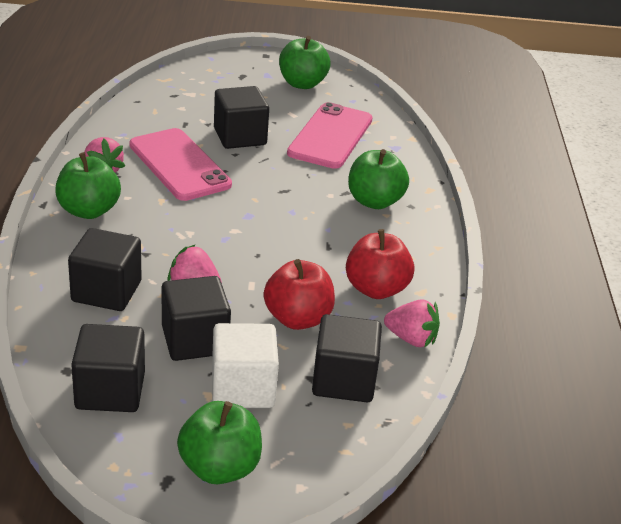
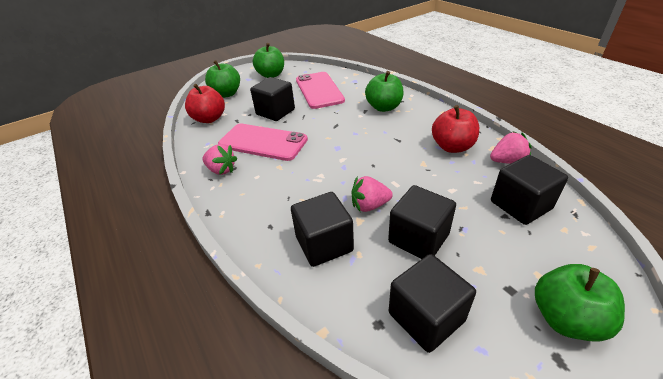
camera: 30 degrees left, 5 degrees up
green apple [55,152,121,219] -> green apple moved to [205,60,240,98]
white cube [212,323,279,408] -> none
red apple [264,259,335,330] -> red apple moved to [185,84,225,123]

